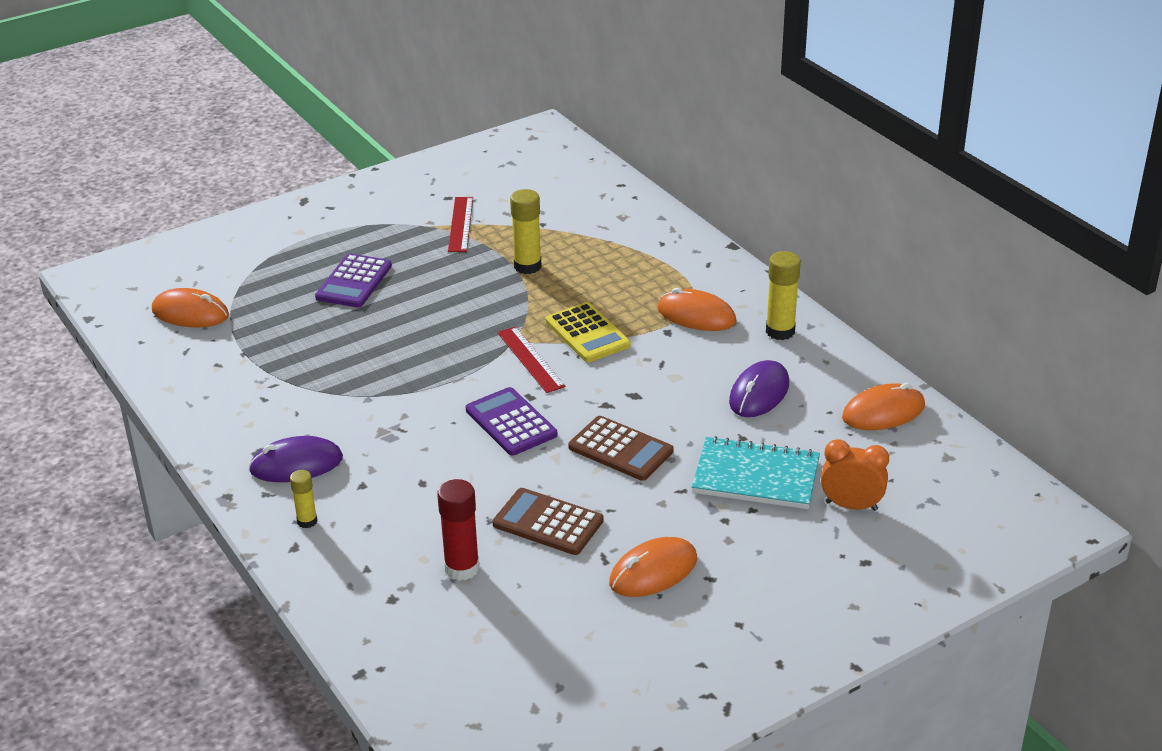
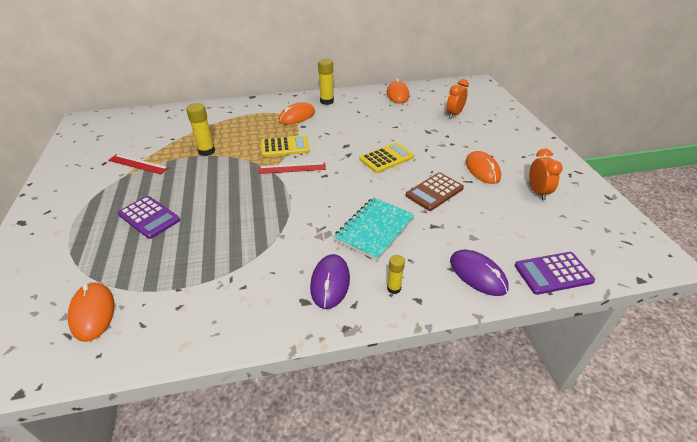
camera: 70 degrees left, 5 degrees up
orange mouse [152,288,229,327] -> orange mouse turned 60 degrees counterclockwise [68,282,115,342]
red glue stick [437,479,479,581] -> none
purple calculator [466,387,557,456] -> purple calculator moved to [515,252,595,295]
brown calculator [568,416,674,481] -> yellow calculator [359,142,414,173]
turquoise notebook [692,436,820,509] -> turquoise notebook moved to [334,197,415,261]
purple mouse [729,360,789,417] -> purple mouse moved to [450,250,508,296]
none -> orange clock [529,148,563,200]

